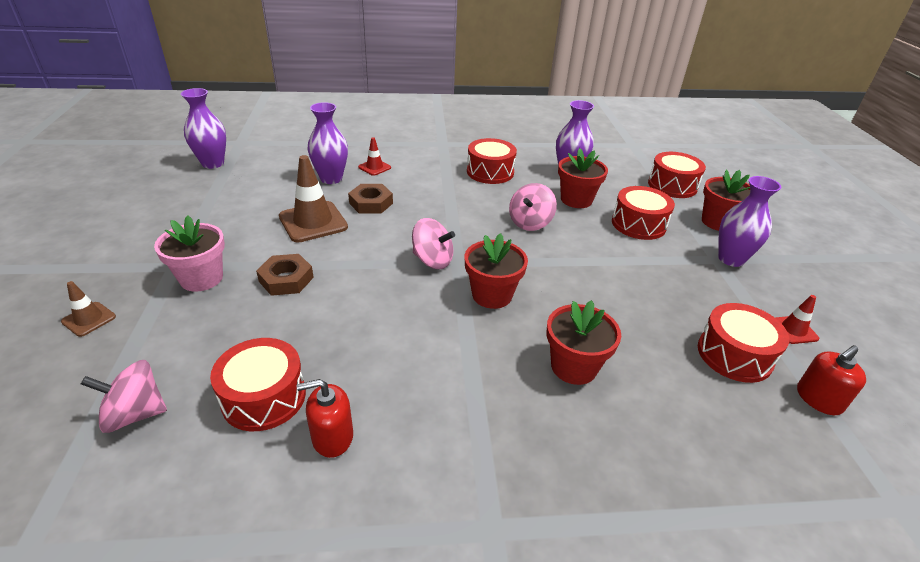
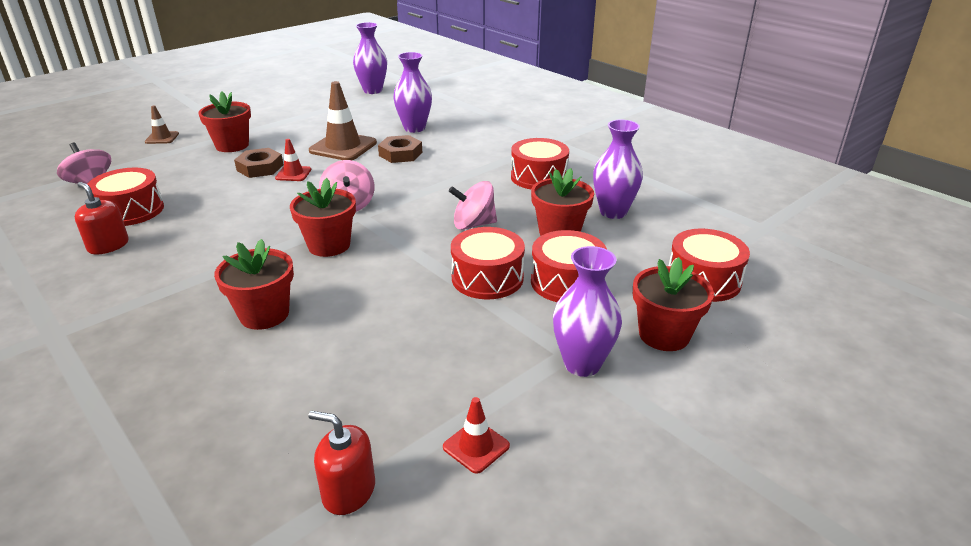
camera: 55 degrees right, 5 degrees down
pink flower pot [154,216,225,292] -> red flower pot [198,92,251,152]
red traffic cone [358,137,391,176] -> red traffic cone moved to [275,139,311,181]
red drum [698,303,789,383] -> red drum moved to [451,227,525,299]

